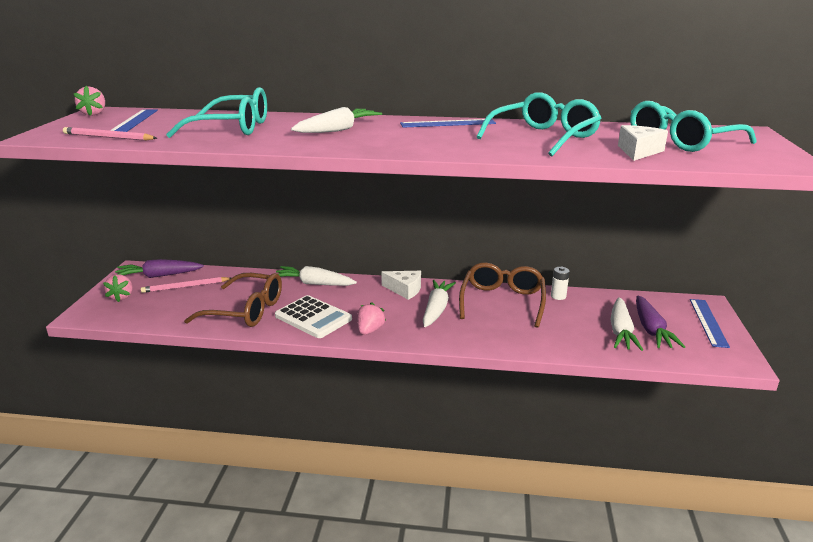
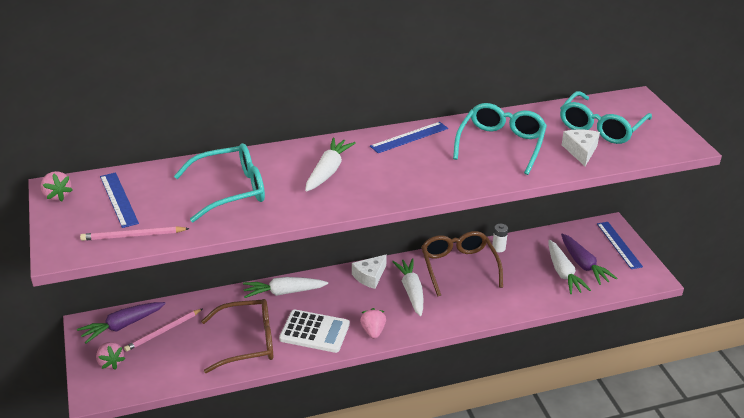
camera: 25 degrees left, 10 degrees up
white cheese [381,271,421,300] -> white cheese turned 135 degrees clockwise [352,254,387,289]

